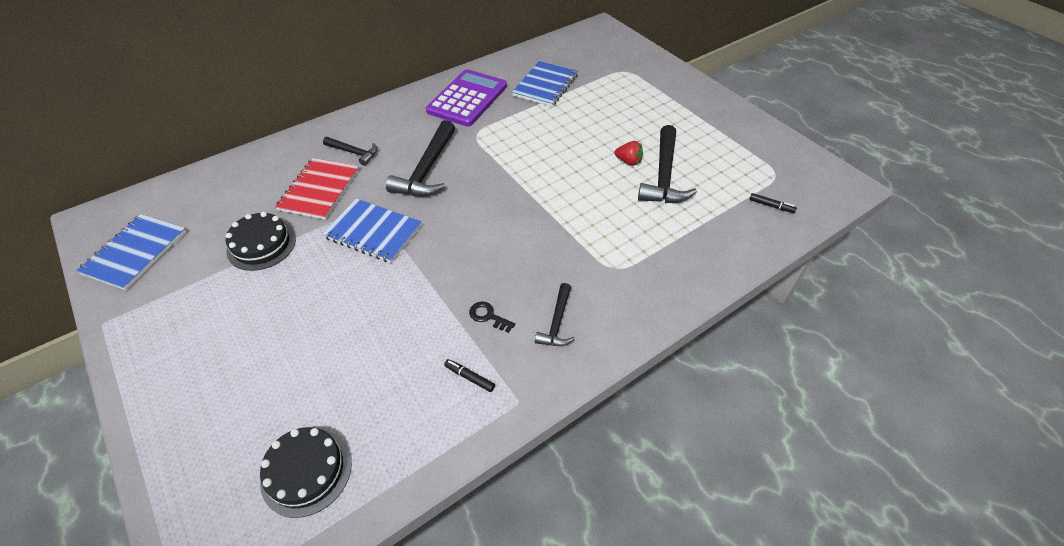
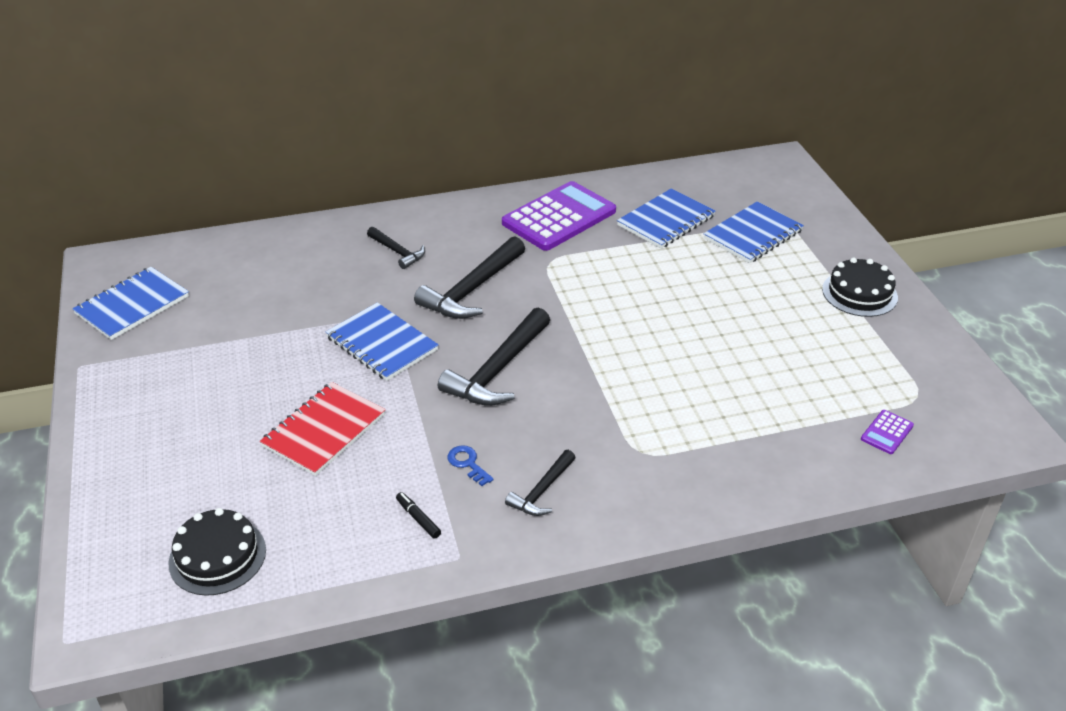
camera: 20 degrees right, 10 degrees down
black cake [226,212,296,271] -> black cake moved to [822,257,898,317]
red notebook [275,158,359,220] -> red notebook moved to [260,382,386,476]
black key [469,301,515,333] -> blue key [447,445,494,486]
red strawberry [615,141,643,166] -> none
black hammer [638,125,697,203] -> black hammer moved to [438,308,550,406]
black marker [749,193,797,213] -> purple calculator [861,410,914,454]
none -> blue notebook [703,202,804,263]

